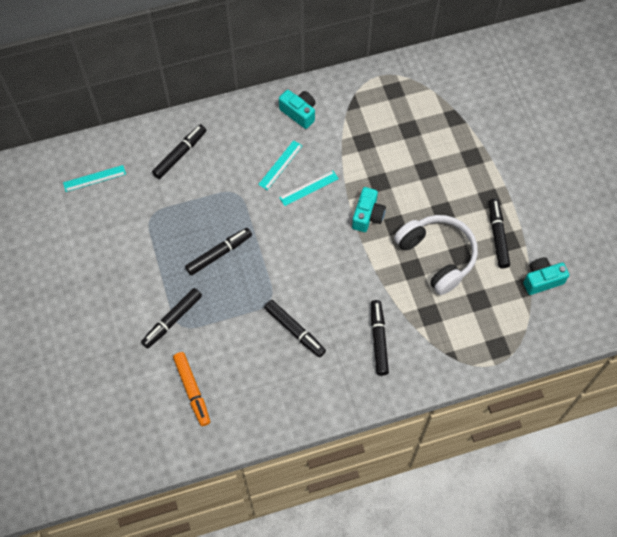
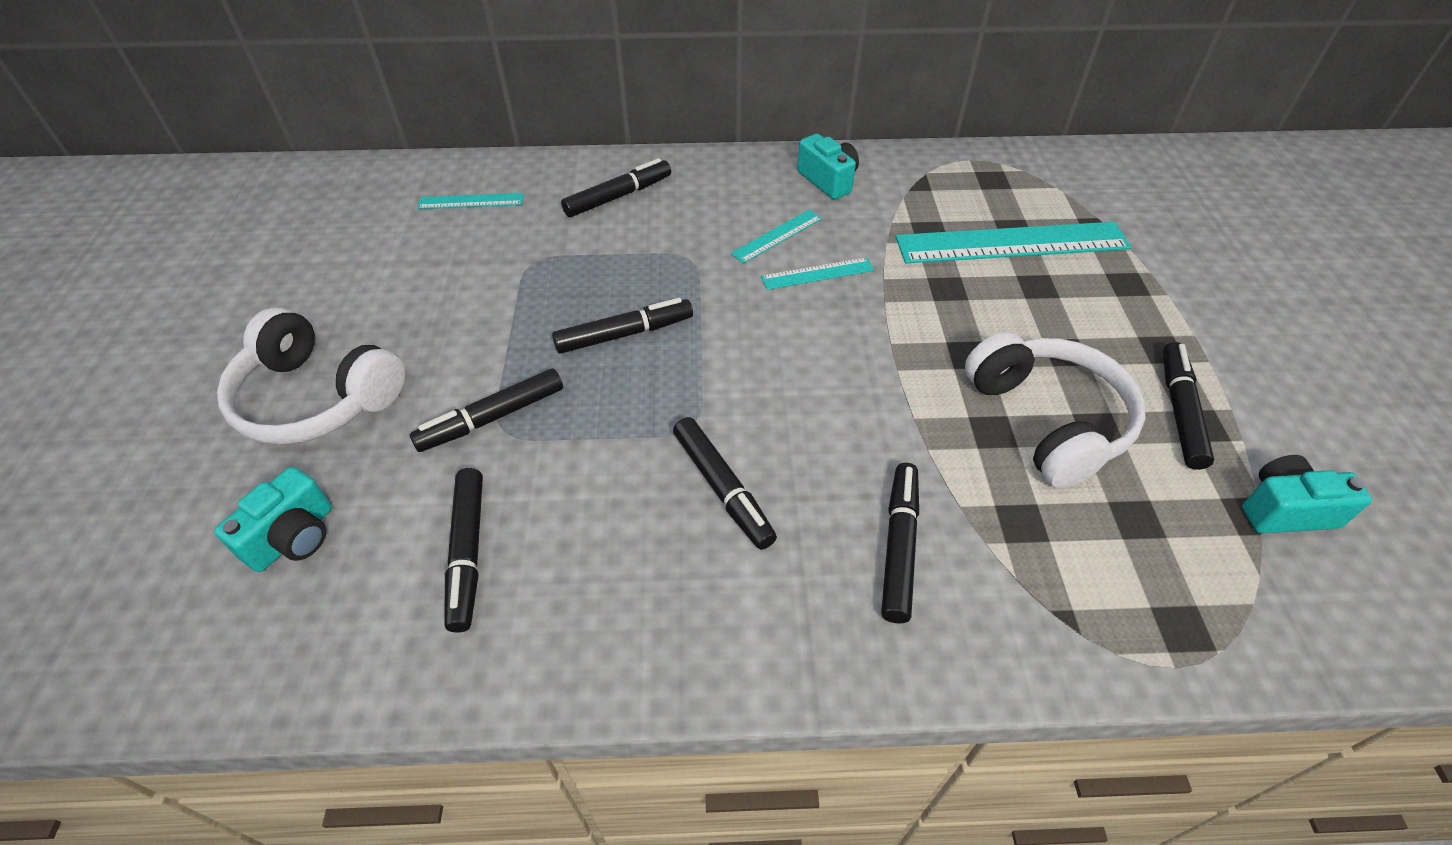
camera: 15 degrees right, 15 degrees down
orange marker [173,352,210,426] -> black marker [445,468,483,633]
turquoise camera [352,187,386,232] -> turquoise camera moved to [214,467,332,572]
none -> white headphones [217,307,405,444]
none -> turquoise ruler [896,222,1131,263]

